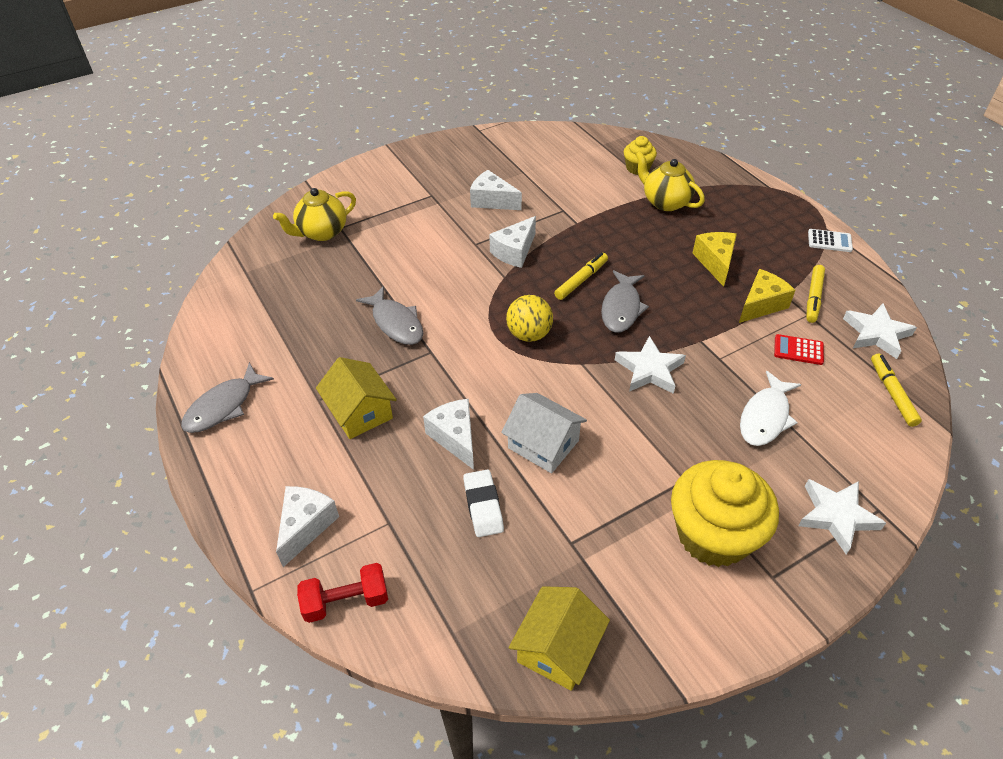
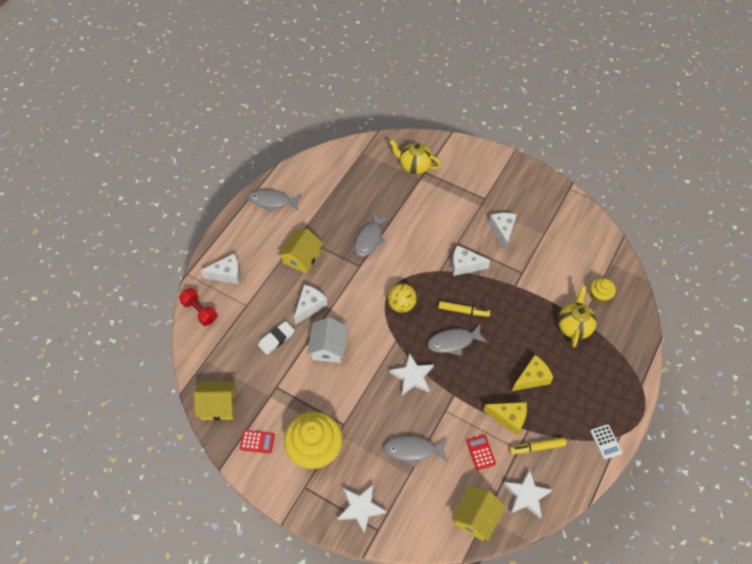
camera: 60 degrees right, 10 degrees up
white fish [740,371,801,446] -> grey fish [383,435,448,468]
yellow marker [871,354,922,427] -> yellow house [451,486,506,541]
none -> red calculator [240,430,275,453]

